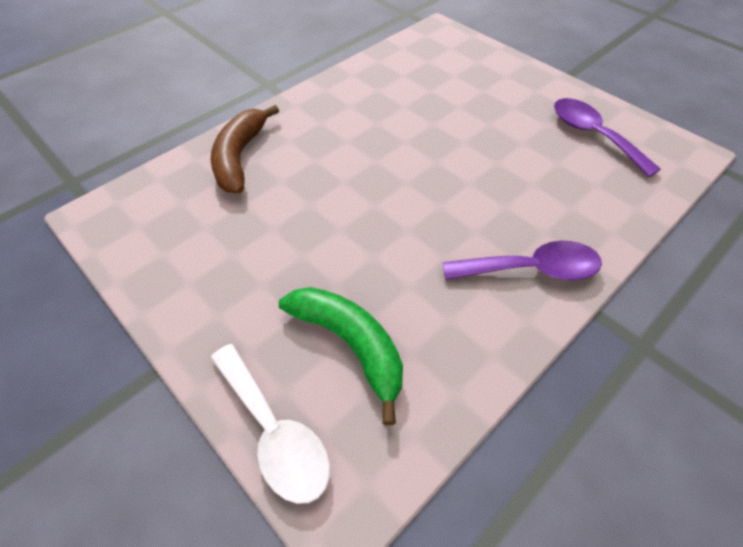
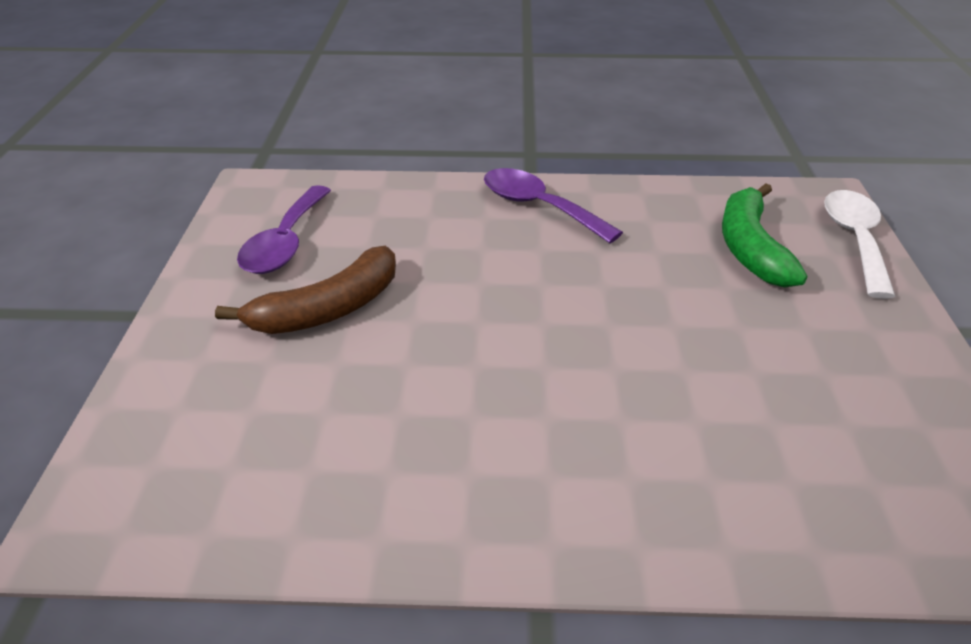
camera: 135 degrees left, 15 degrees down
brown banana [211,105,279,193] -> brown banana moved to [215,246,396,334]

